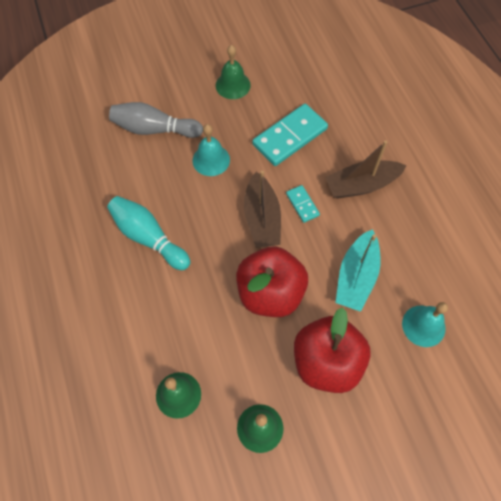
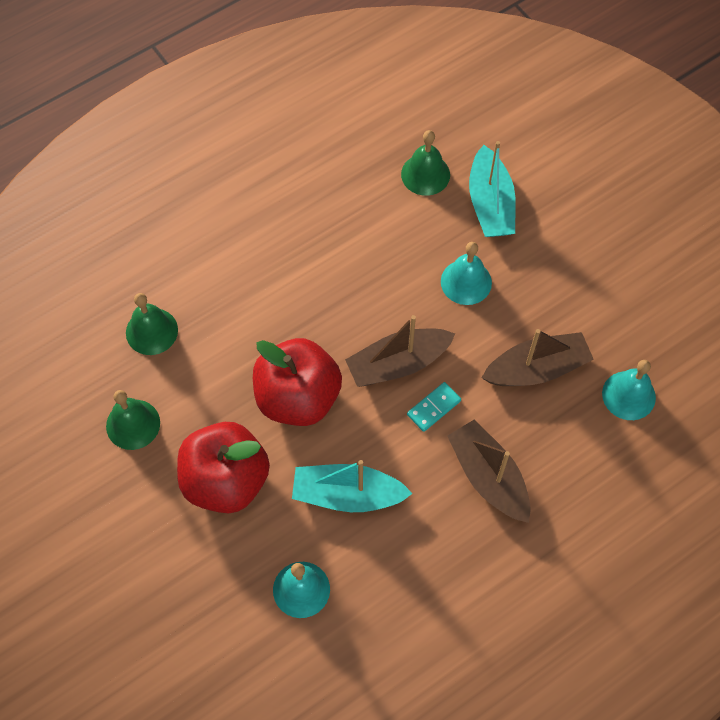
camera: 75 degrees right, 0 degrees up
turquoise bowling pin [107,196,190,270] -> none
grey bowling pin [109,102,203,138] -> turquoise boat [469,141,516,237]
green bell [216,45,251,99] -> green bell moved to [401,130,450,196]
turquoise domino [252,104,328,166] -> brown boat [482,329,594,386]
none -> turquoise bell [602,360,656,420]

